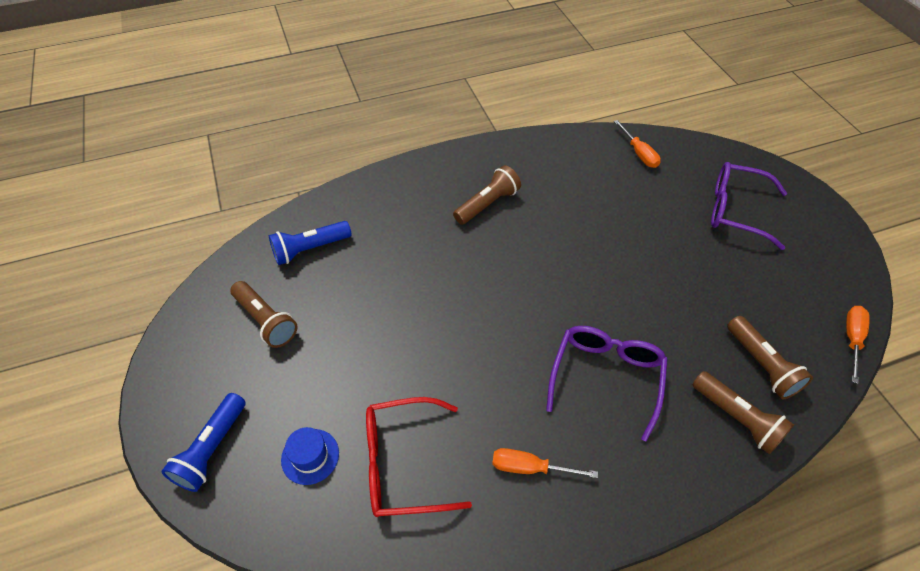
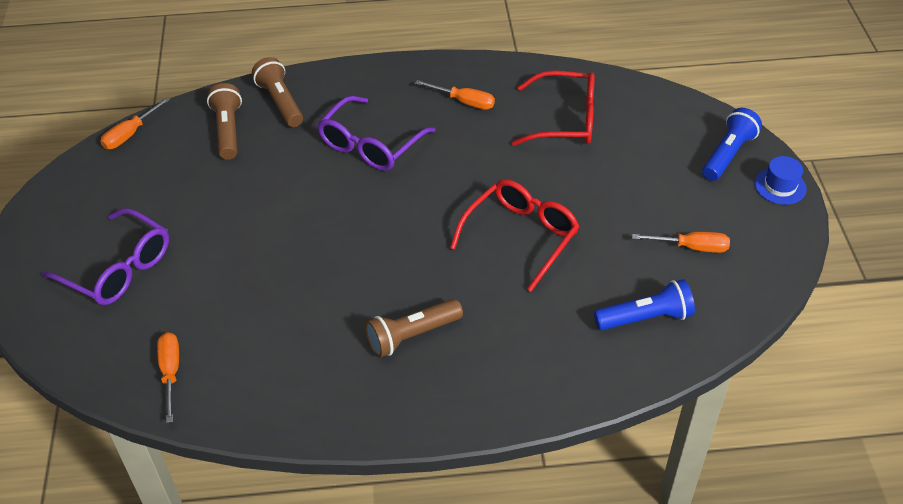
camera: 165 degrees left, 5 degrees down
brown flashlight [231,281,297,348] -> orange screwdriver [632,232,730,253]
blue hat [281,427,339,485] -> blue hat moved to [754,156,807,205]
none -> red glasses [450,179,580,292]

